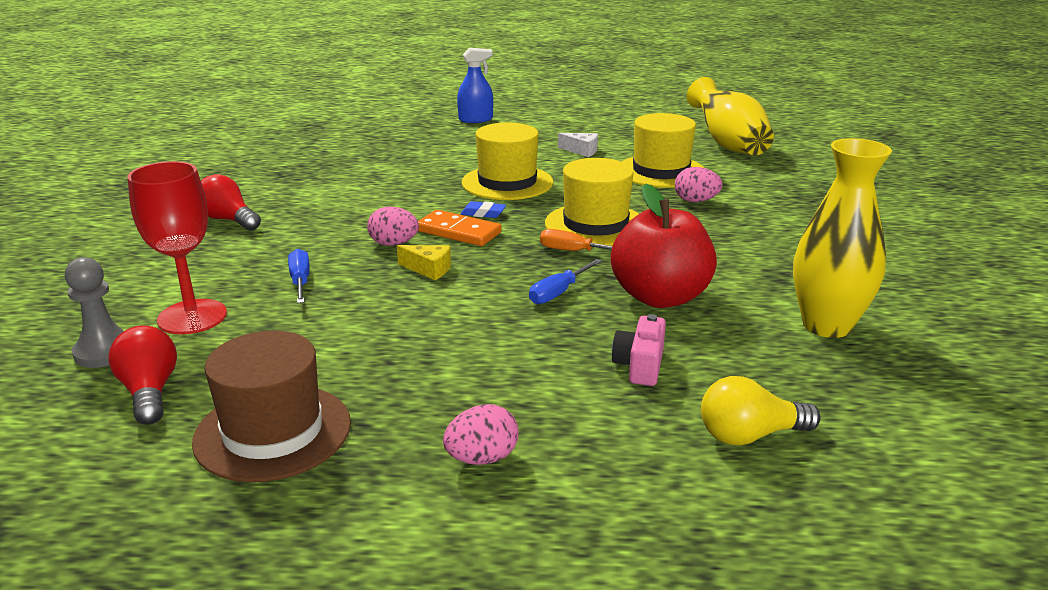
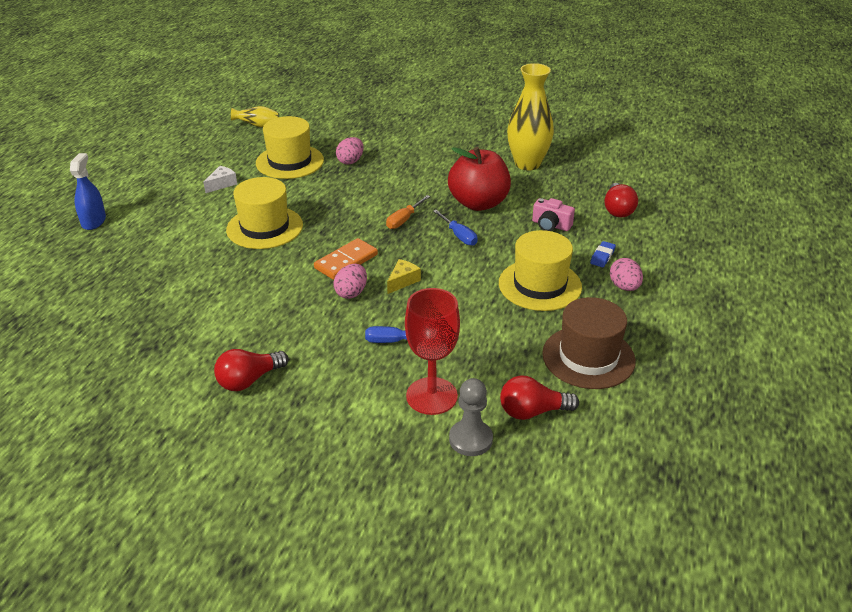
camera: 75 degrees left, 10 degrees up
blue eraser [461,201,506,218] -> blue eraser moved to [590,241,616,267]
yellow hat [545,158,639,246] -> yellow hat moved to [499,230,582,311]
yellow vase [687,77,774,155] -> yellow vase [231,106,279,127], size x0.49
yellow light bulb [701,376,821,446] -> red light bulb [605,183,638,217]

